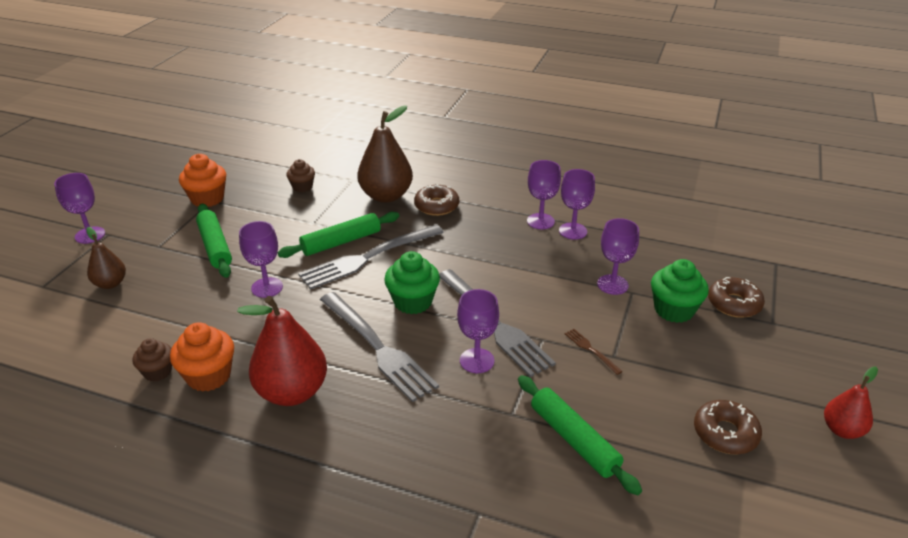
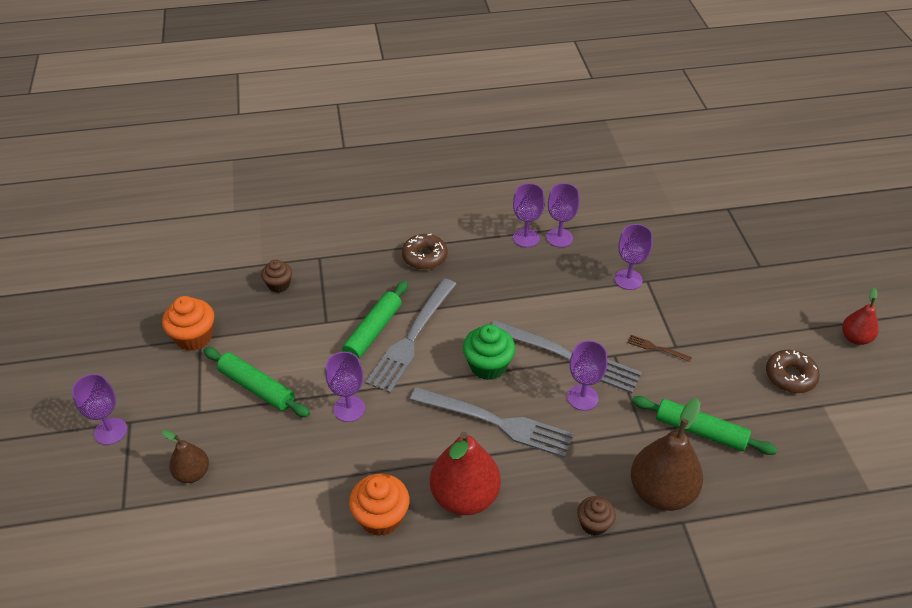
camera: 30 degrees left, 10 degrees up
brown cupcake [132,338,172,382] -> brown cupcake moved to [577,496,616,536]
brown pear [357,105,413,203] -> brown pear moved to [631,398,703,511]
green cupcake [651,259,709,323] -> none
brown donut [708,277,765,318] -> none

